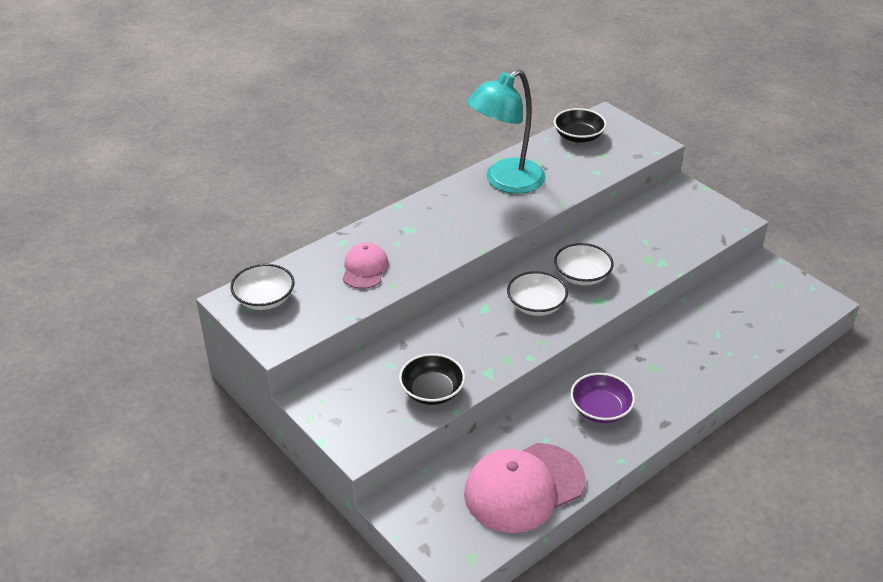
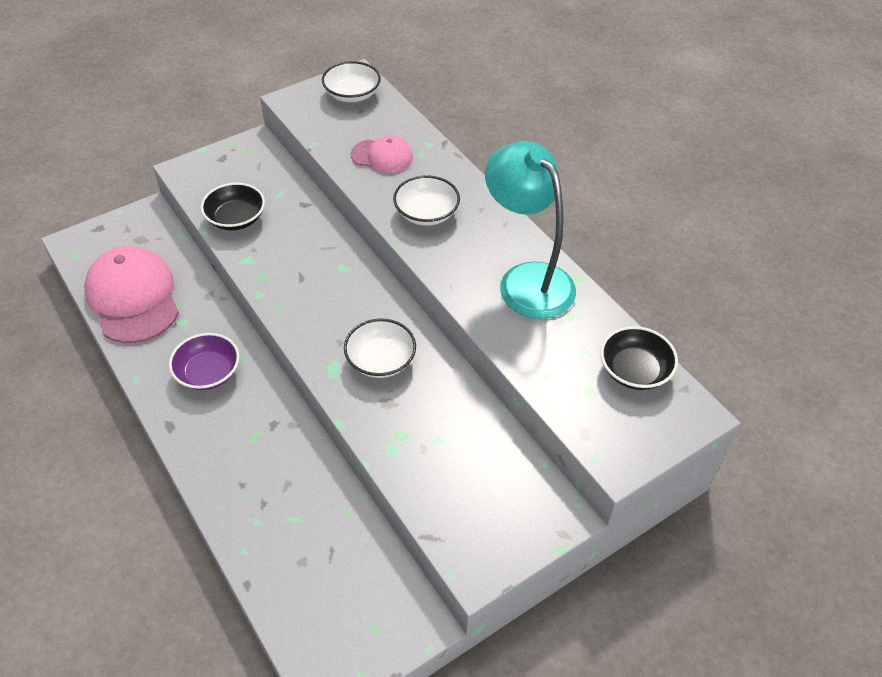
camera: 95 degrees right, 10 degrees up
white bowl [507,271,568,316] -> white bowl moved to [393,175,460,226]

